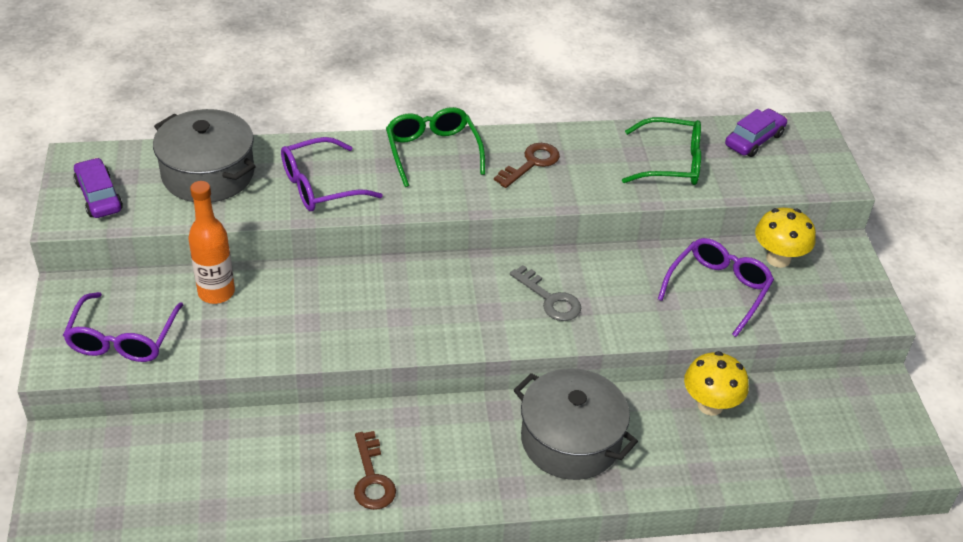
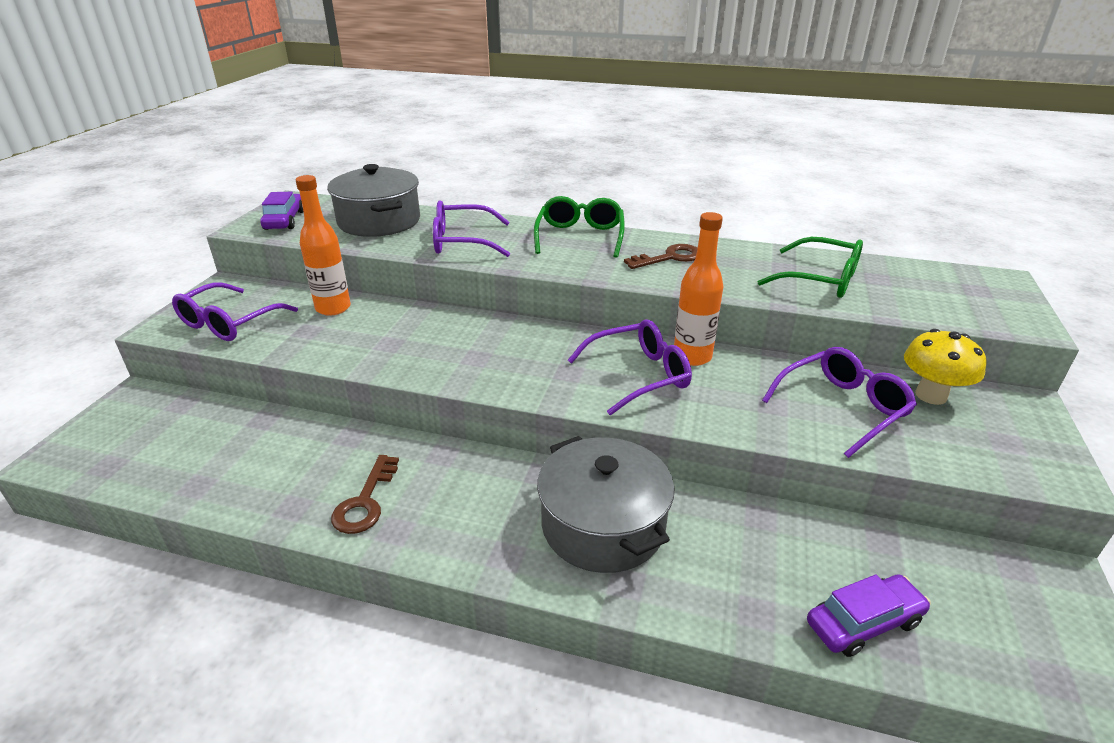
camera: 25 degrees right, 10 degrees down
grey key [510,265,581,321] -> purple glasses [568,319,692,415]
yellow mushroom [684,351,749,416] -> none
purple car [725,109,787,157] -> purple car moved to [807,574,931,657]
none -> orange bottle [674,212,724,366]

